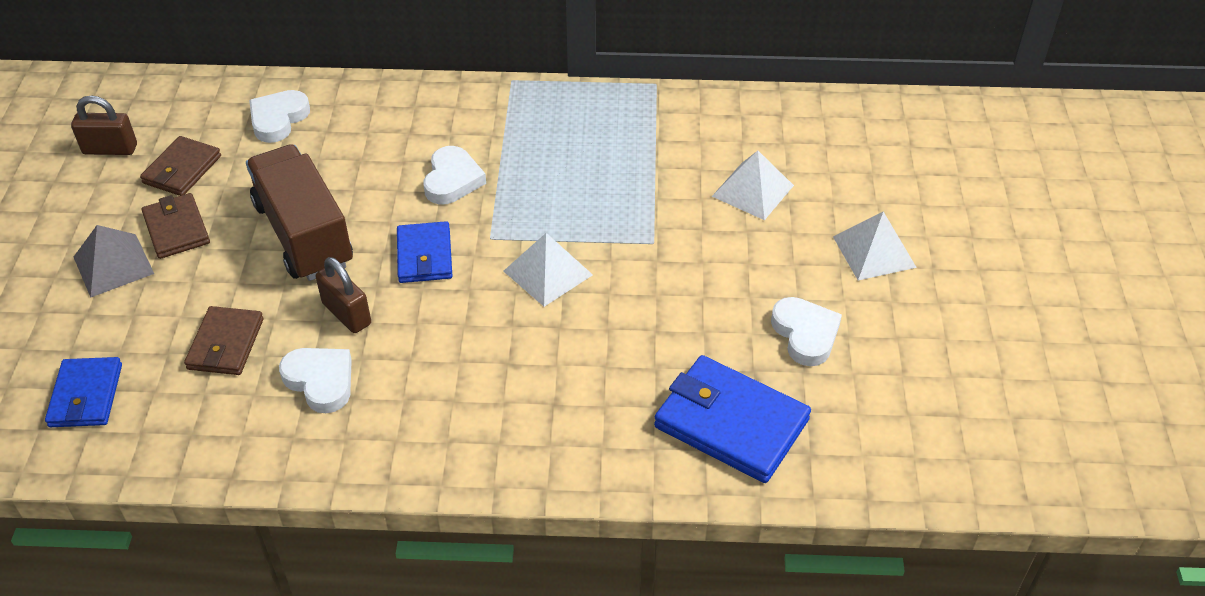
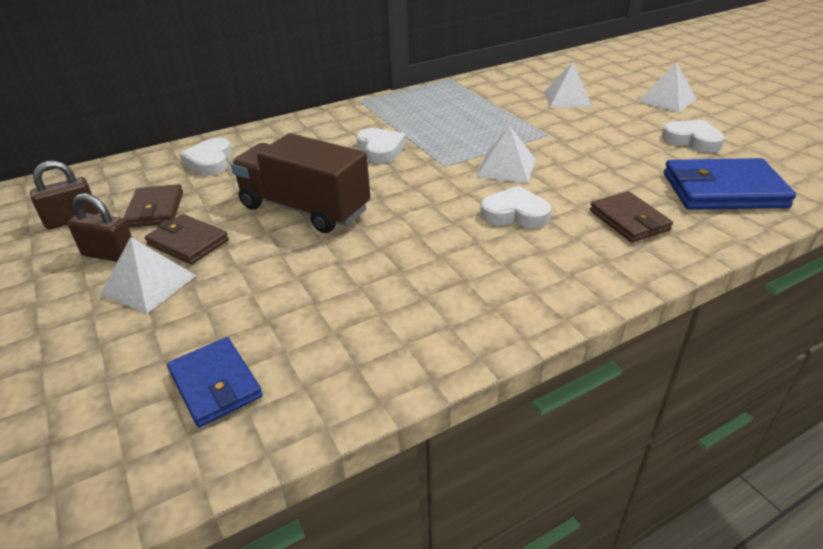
camera: 30 degrees left, 10 degrees down
grey pyramid [74,225,154,298] -> white pyramid [101,237,196,314]
brown wallet [184,306,264,375] -> brown wallet moved to [590,191,673,242]
white heart [279,348,352,413] -> white heart moved to [480,186,551,228]
brown padlock [315,257,371,333] -> brown padlock moved to [67,193,132,262]
blue wallet [397,221,452,283] -> none

